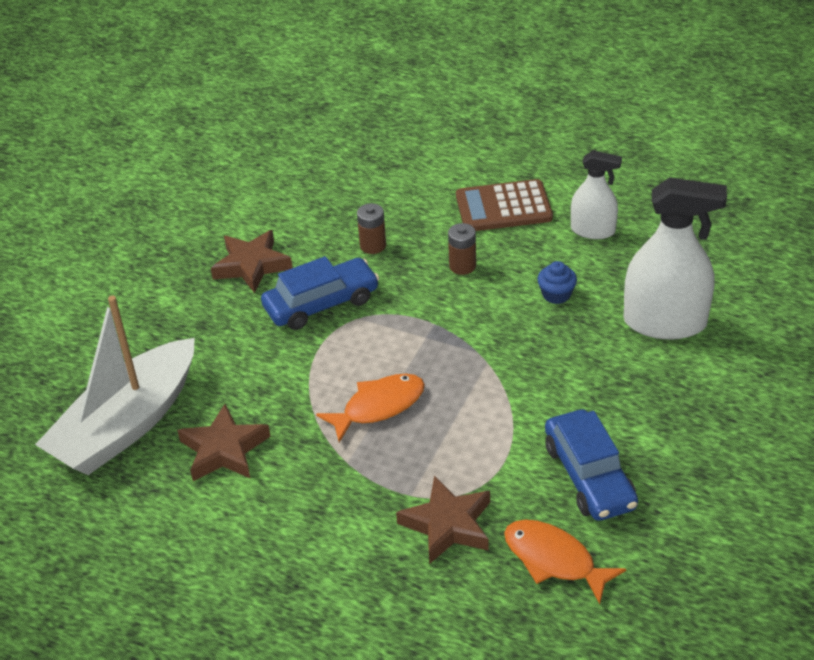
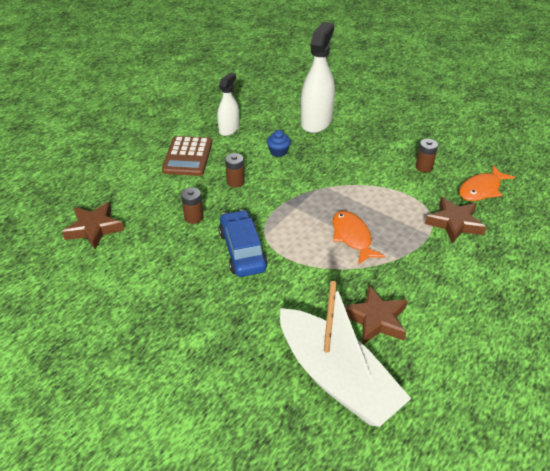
camera: 80 degrees left, 0 degrees up
brown star [211,230,293,293] -> brown star moved to [62,202,124,249]
blue car [545,409,638,521] -> brown battery [416,139,438,173]

